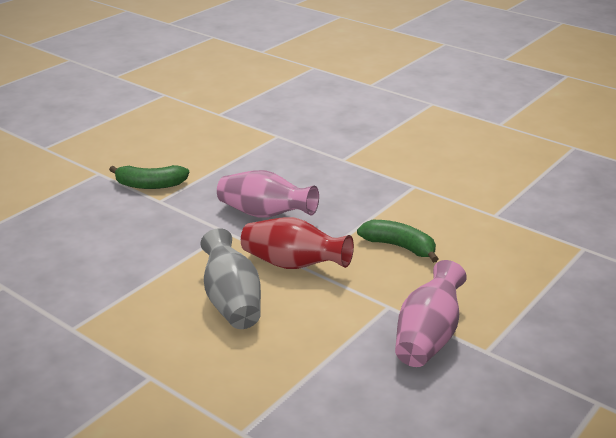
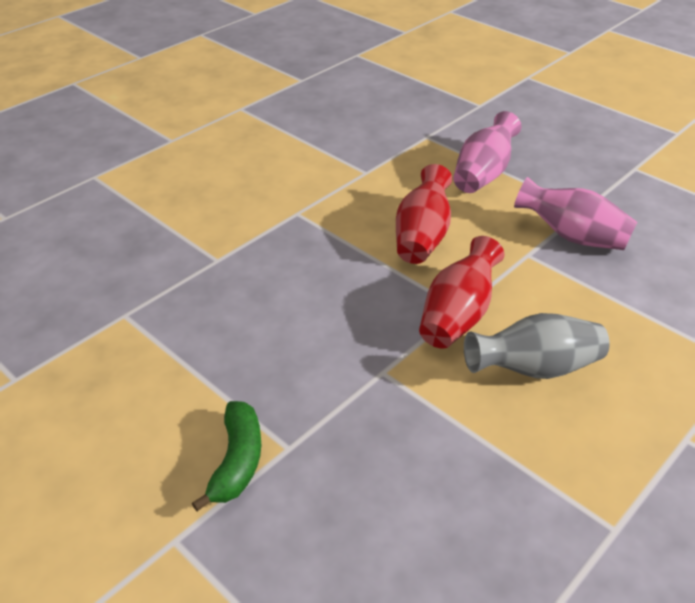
camera: 85 degrees left, 10 degrees up
pink vase [217,170,319,218] -> pink vase moved to [453,111,522,193]
green banana [357,220,438,263] -> red vase [396,164,452,264]

